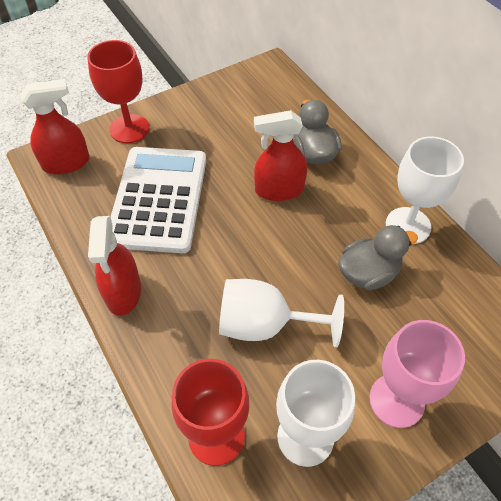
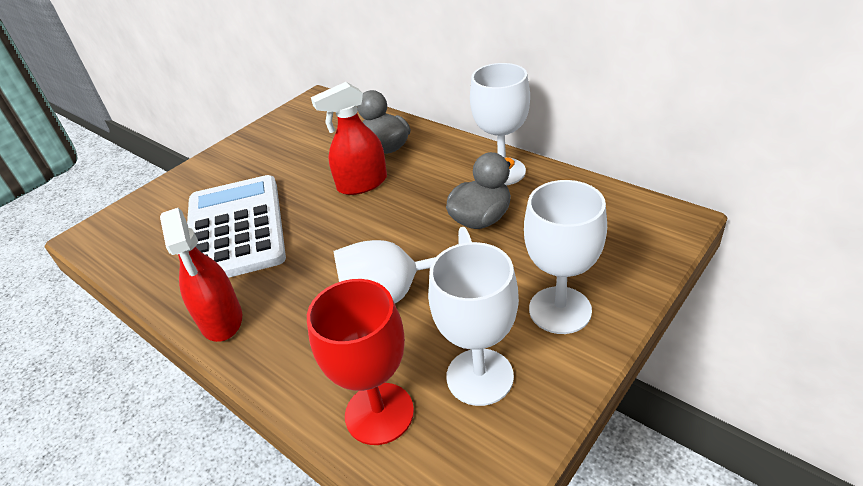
camera: 15 degrees left, 15 degrees down
red spray bottle [21,79,89,175] -> none
red goblet [87,40,149,143] -> none
pink goblet [369,320,465,428] -> white goblet [524,180,607,334]

